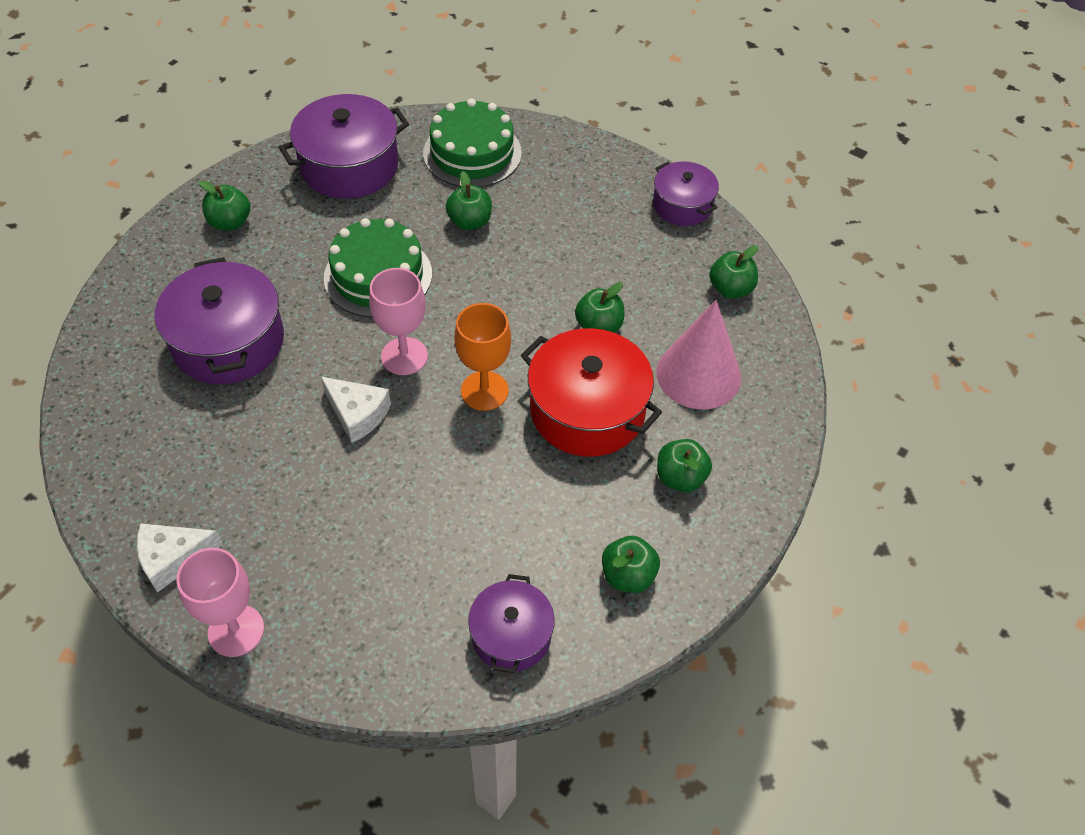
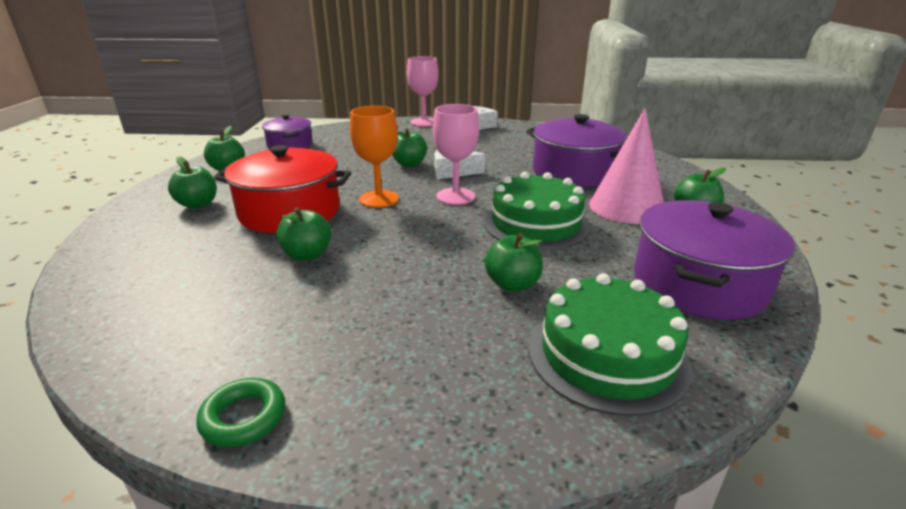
camera: 150 degrees right, 25 degrees down
purple pot [653,161,719,226] -> green ring [196,378,285,447]
pink cone [656,300,741,409] -> pink cone moved to [589,108,664,224]
green apple [709,245,759,299] -> green apple moved to [392,128,427,167]

